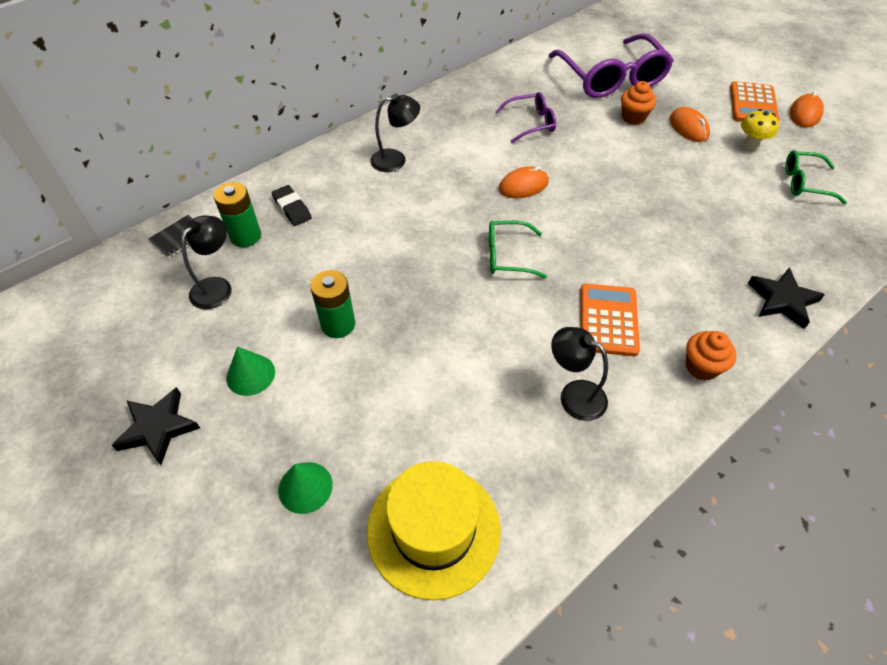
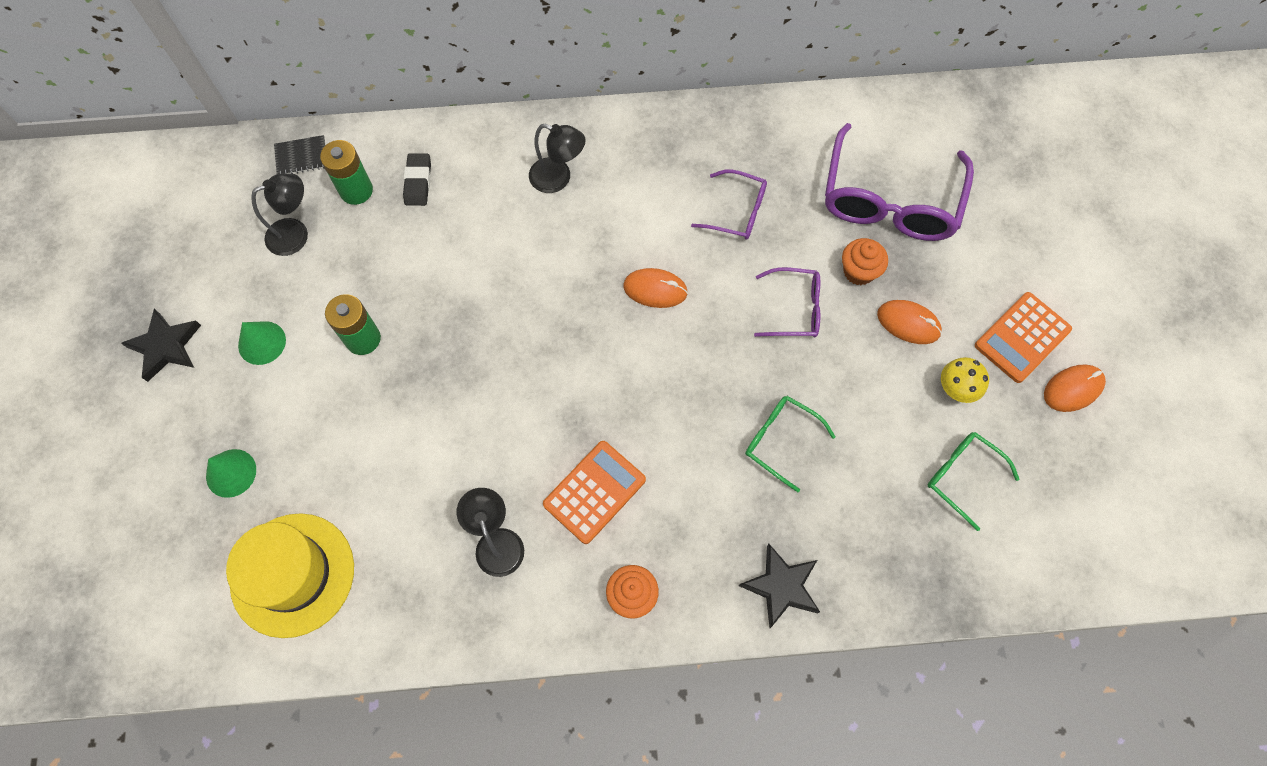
camera: 35 degrees right, 15 degrees up
green glasses [489,221,547,278] -> green glasses moved to [745,396,835,492]
orange mouse [670,107,710,142] -> orange mouse turned 75 degrees counterclockwise [877,300,942,344]
none -> purple glasses [754,267,820,337]

